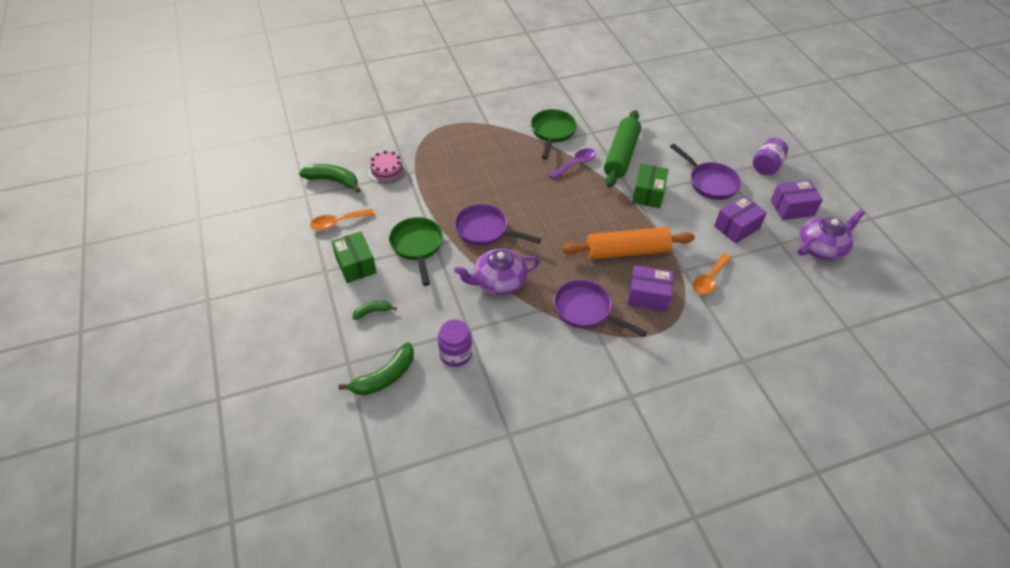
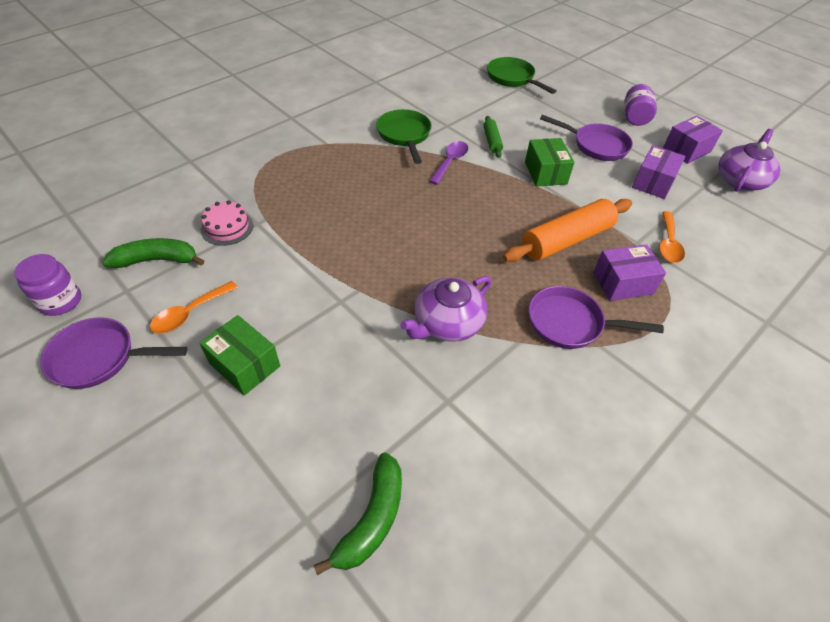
camera: 25 degrees left, 0 degrees up
green banana [353,301,397,320] -> none
green pan [389,217,443,286] -> green pan moved to [487,57,556,94]
purple jar [438,319,472,367] -> purple jar moved to [14,254,81,316]
purple pan [455,204,541,246] -> purple pan moved to [40,317,188,389]
green rolling pin [604,110,641,188] -> green rolling pin [483,116,503,158], size x0.50

